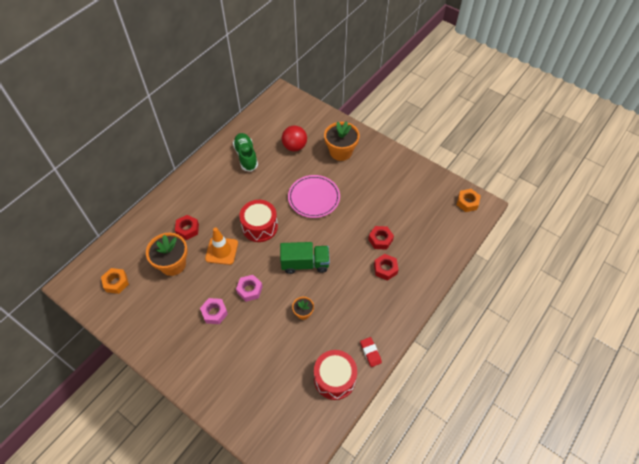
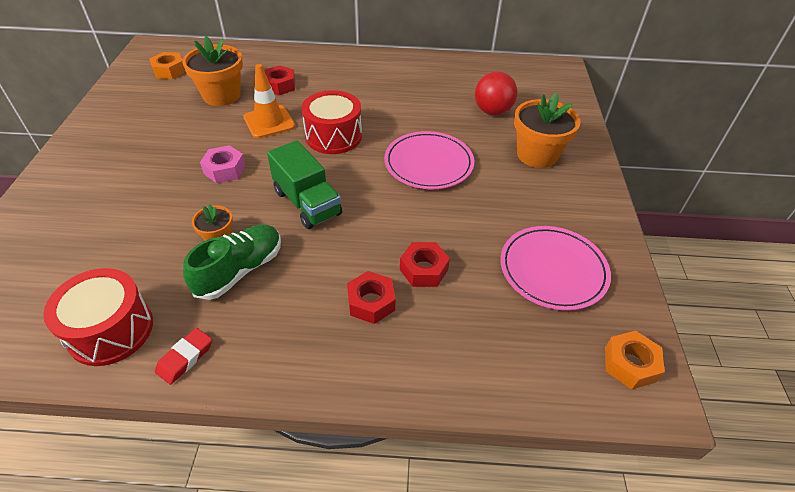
camera: 55 degrees right, 10 degrees down
pink nut [200,298,228,324] -> none
green shoe [233,133,258,172] -> green shoe moved to [183,225,281,300]
none -> pink plate [500,226,611,311]

